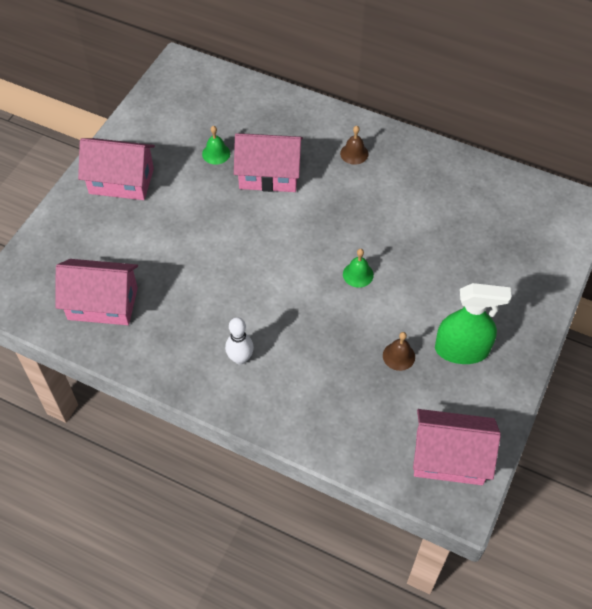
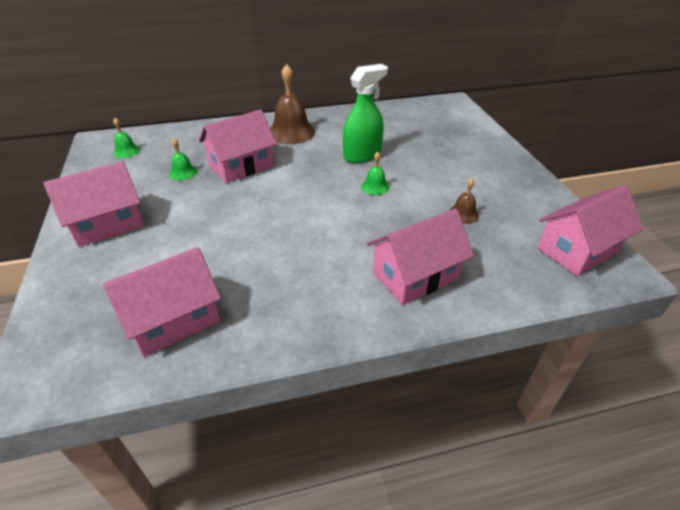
camera: 40 degrees left, 15 degrees down
white bowling pin [225,317,254,365] -> none
brown bell [340,126,369,165] -> brown bell [270,64,315,144], size x1.99
green spray bottle [435,283,511,364] -> green spray bottle moved to [343,64,388,163]
none -> green bell [113,118,140,158]
none -> pink house [367,209,474,305]

